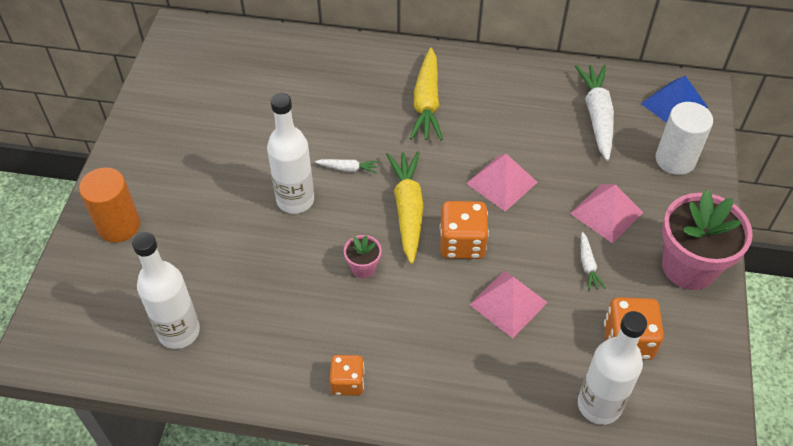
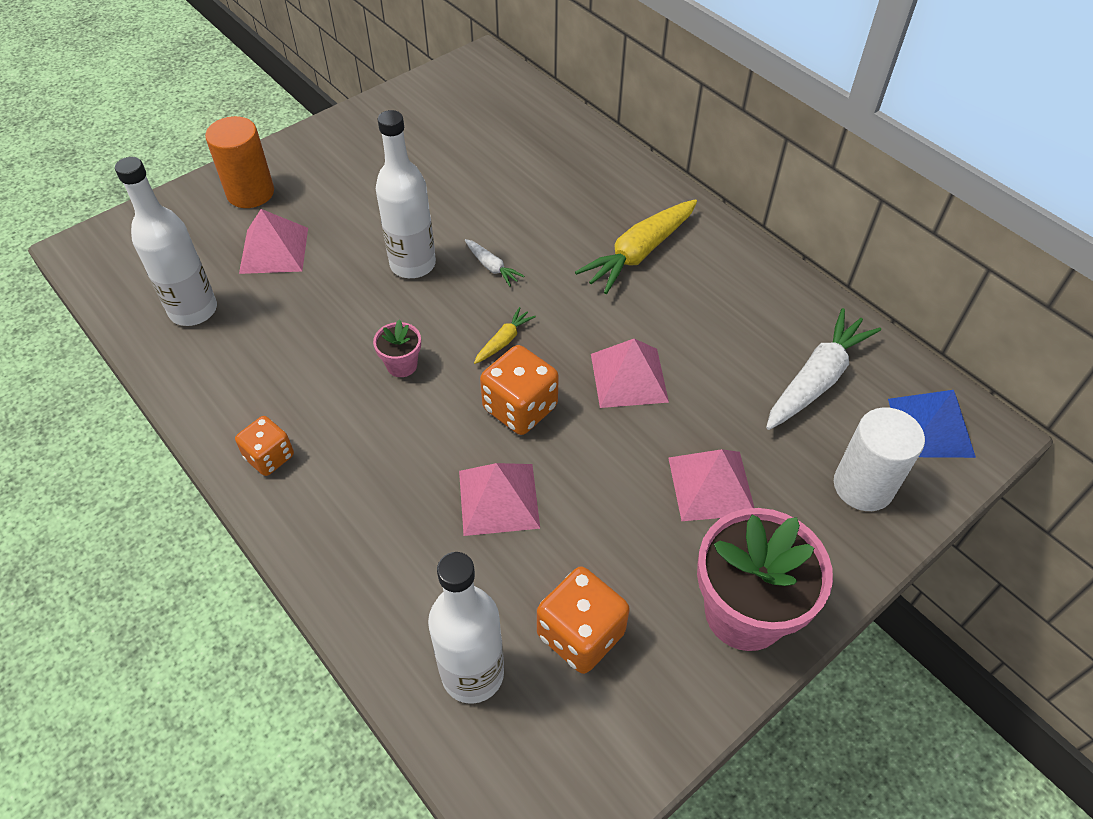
camera: 40 degrees right, 0 degrees up
yellow carrot [386,151,424,264] -> yellow carrot [474,307,536,364], size x0.48
white carrot [581,232,605,290] -> none
none -> pink pyramid [239,209,308,274]

